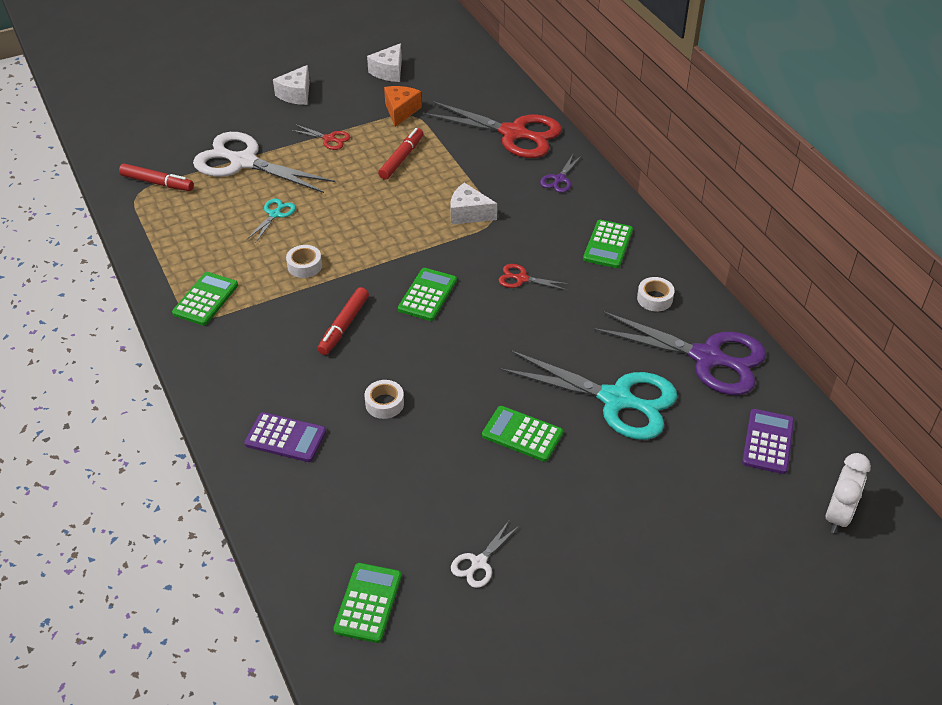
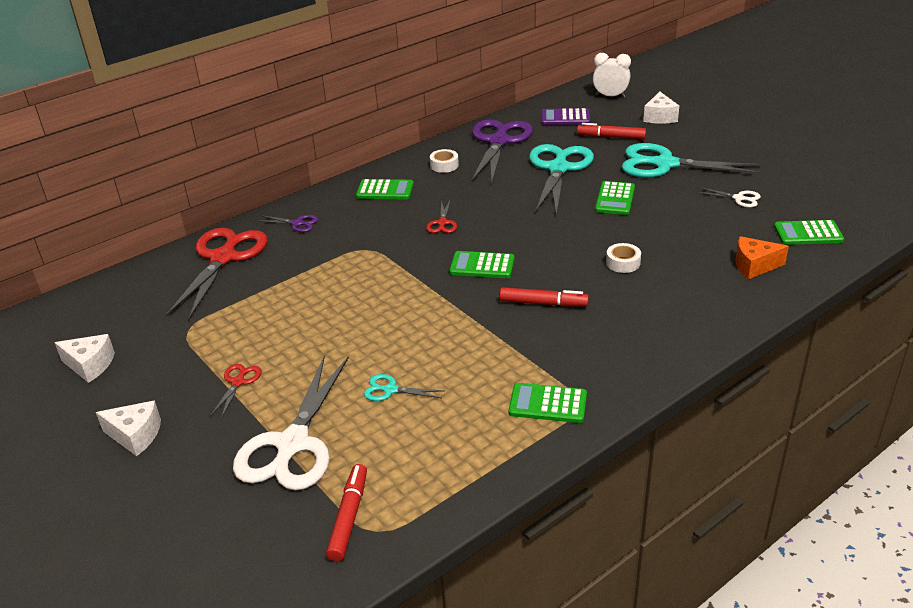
camera: 100 degrees left, 10 degrees down
purple calculator [244,412,326,462] -> none
white tape [286,245,322,278] -> none
red marker [378,128,423,180] -> red marker moved to [577,123,646,139]
orange cheese [384,86,422,127] -> orange cheese moved to [735,236,789,279]
white cheese [450,183,497,225] -> white cheese moved to [643,92,679,124]
none -> turquoise scissors [622,143,762,178]

